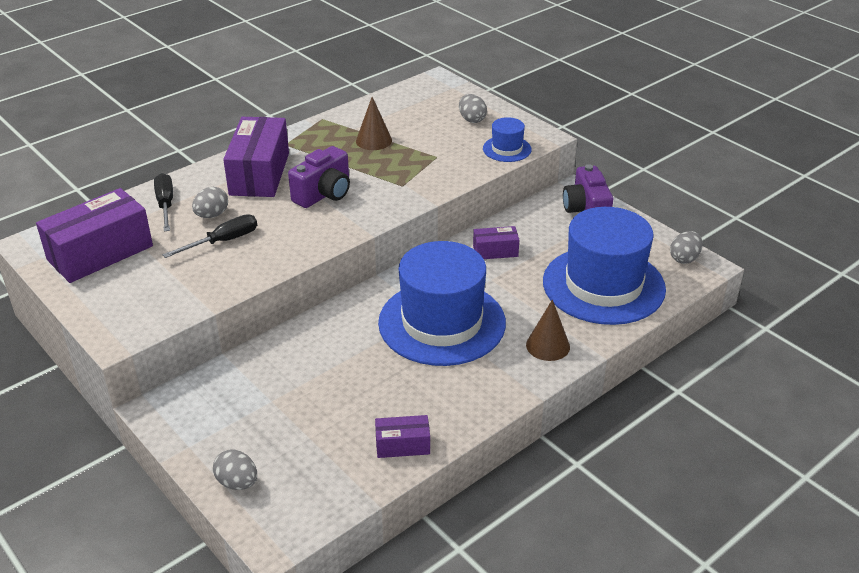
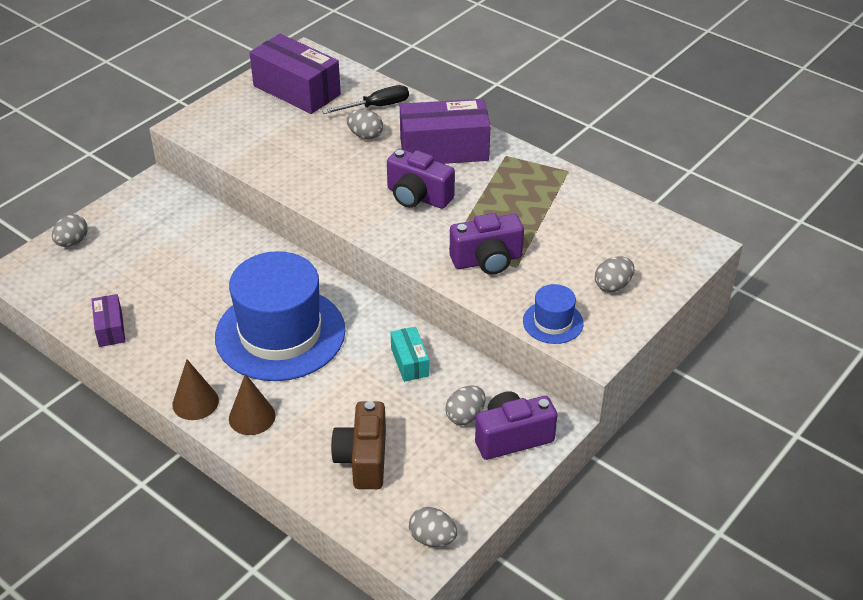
camera: 80 degrees right, 5 degrees up
black screwdriver [162,214,257,258] -> none
brown cone [356,97,392,150] -> brown cone moved to [172,359,219,420]
purple box [473,226,519,259] -> turquoise box [391,326,429,382]
blue hat [543,207,666,325] -> brown camera [331,401,386,489]
none -> grey egg [445,386,485,425]
none -> purple camera [450,213,524,275]

